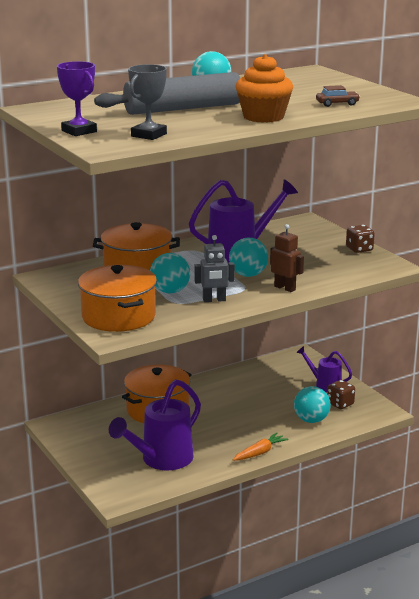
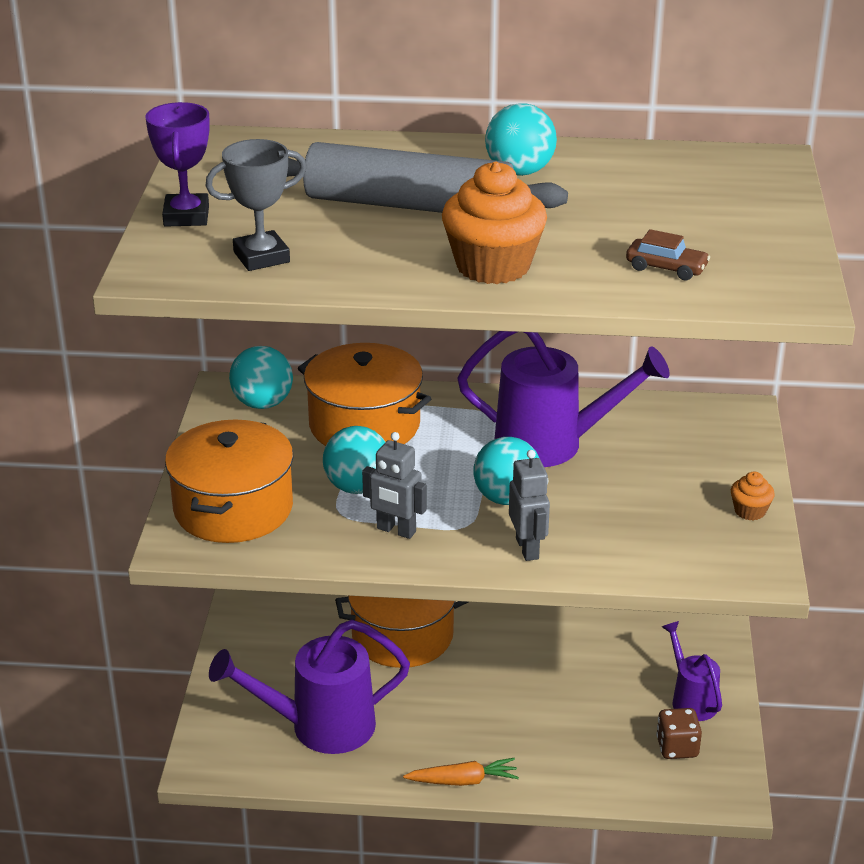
camera: 35 degrees right, 10 degrees up
brown robot [270,224,304,292] -> grey robot [509,450,550,561]
turquoise ball [294,386,331,423] -> turquoise ball moved to [229,346,293,409]
brown dice [346,225,375,253] -> orange cupcake [731,472,775,521]

